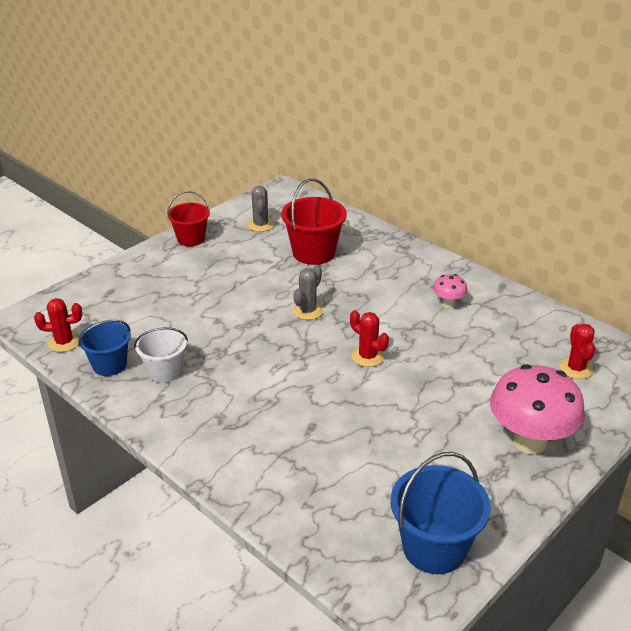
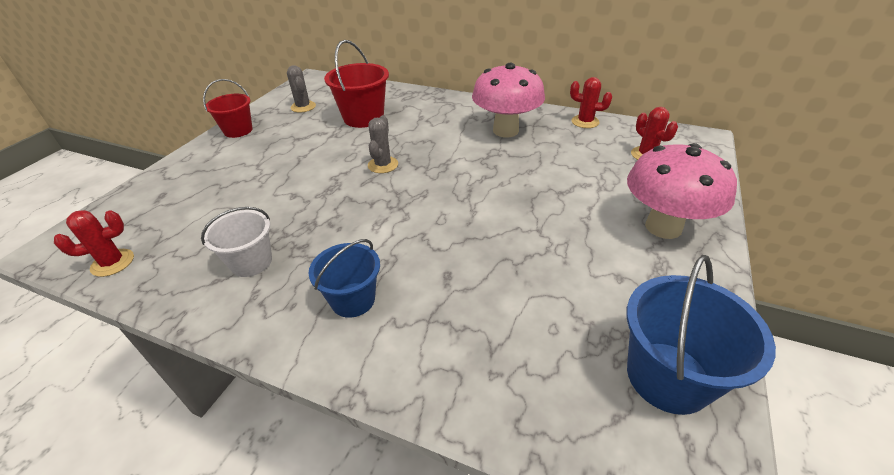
camera: 20 degrees left, 5 degrees up
blue bucket [78,320,131,376] -> blue bucket moved to [309,239,380,318]
red cactus [350,310,389,367] -> red cactus moved to [570,77,612,128]
pink mushroom [433,274,468,308] -> pink mushroom [472,63,545,137], size x2.17

